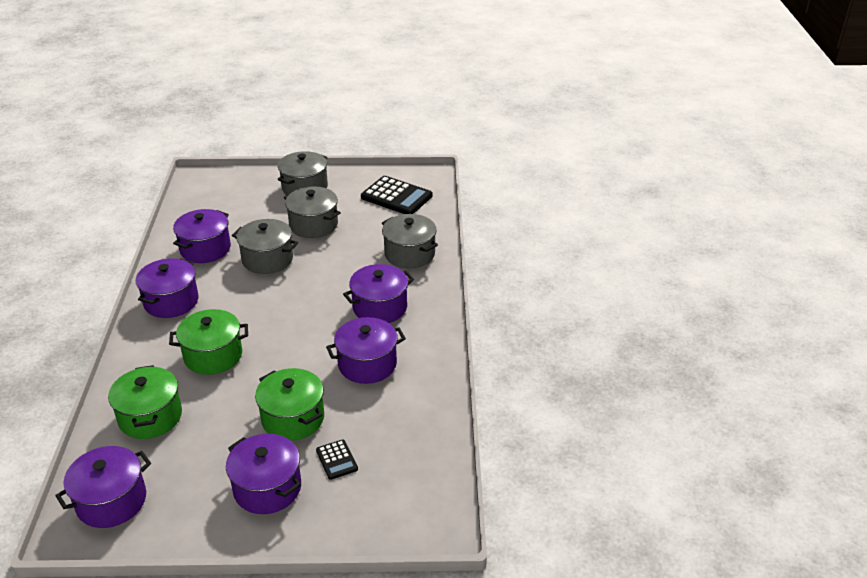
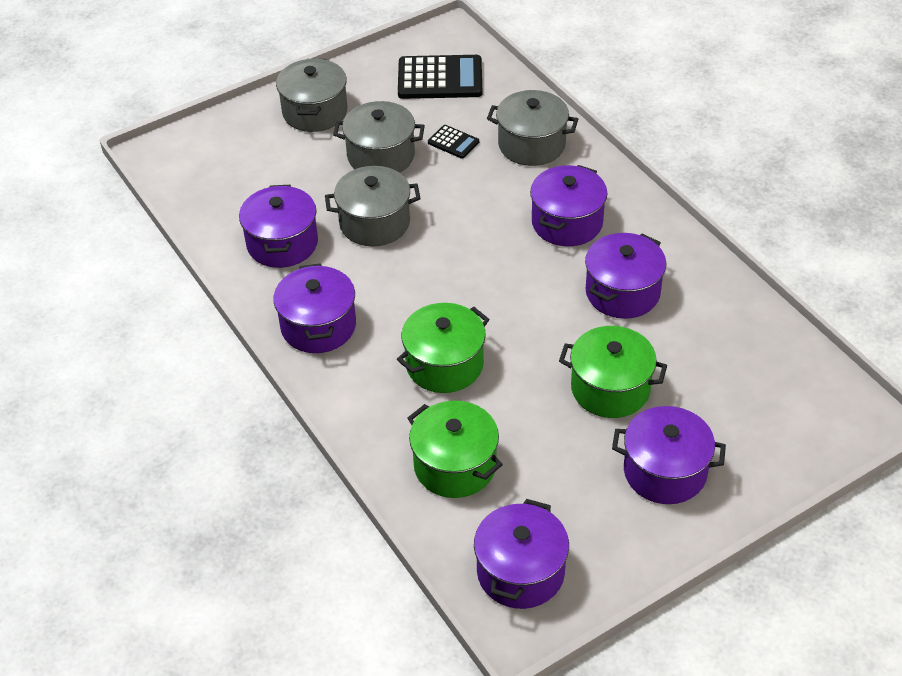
camera: 30 degrees left, 10 degrees up
black calculator [316,439,358,480] -> black calculator moved to [428,125,479,159]

